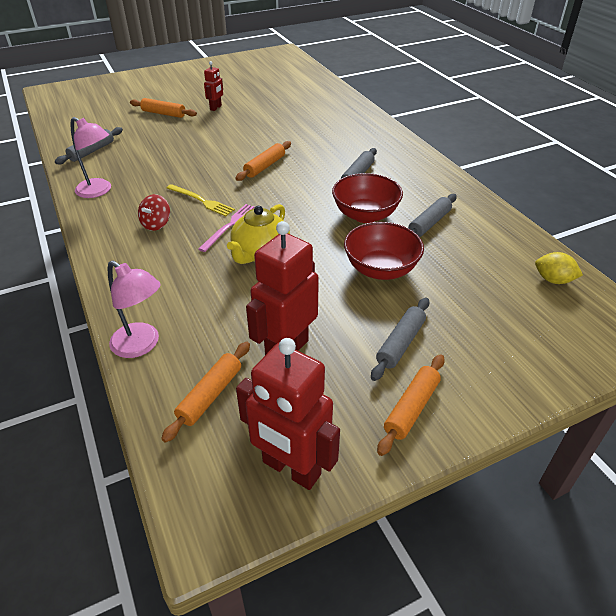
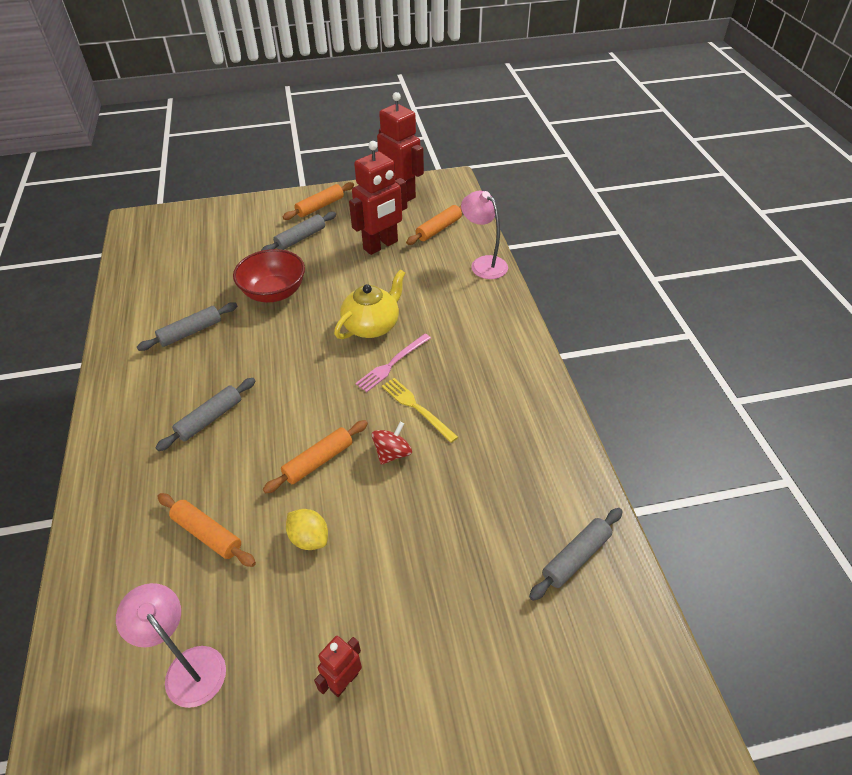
camera: 165 degrees left, 5 degrees up
pink lamp [70,117,111,198] -> pink lamp moved to [116,583,226,708]
orange rolling pin [130,98,197,118] -> orange rolling pin moved to [157,493,256,567]
red spinning top [138,194,170,231] -> red spinning top moved to [372,422,412,465]
red bowl [332,173,403,223] -> none
yellow lemon [535,252,583,284] -> yellow lemon moved to [286,509,328,550]

